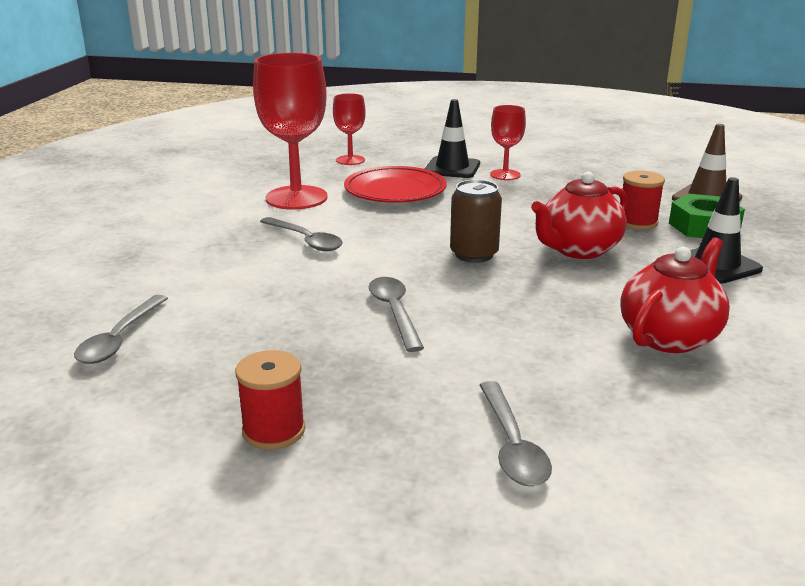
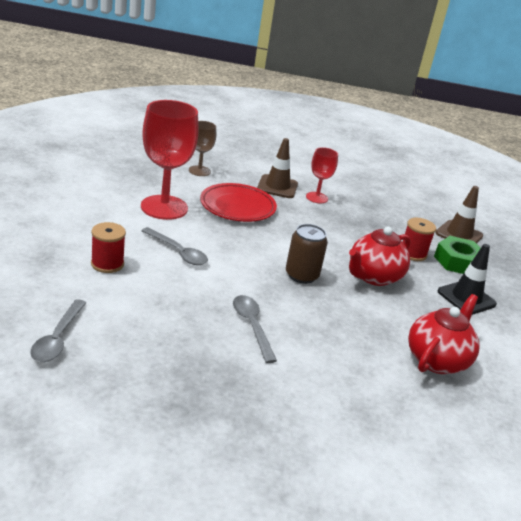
camera: 10 degrees left, 5 degrees up
red spool [235,350,305,450] -> red spool moved to [91,222,126,273]
red goblet [333,93,366,165] -> brown goblet [189,121,216,176]
black traffic cone [425,99,480,178] -> brown traffic cone [257,138,298,198]
grey spoon [480,381,552,486] -> none

